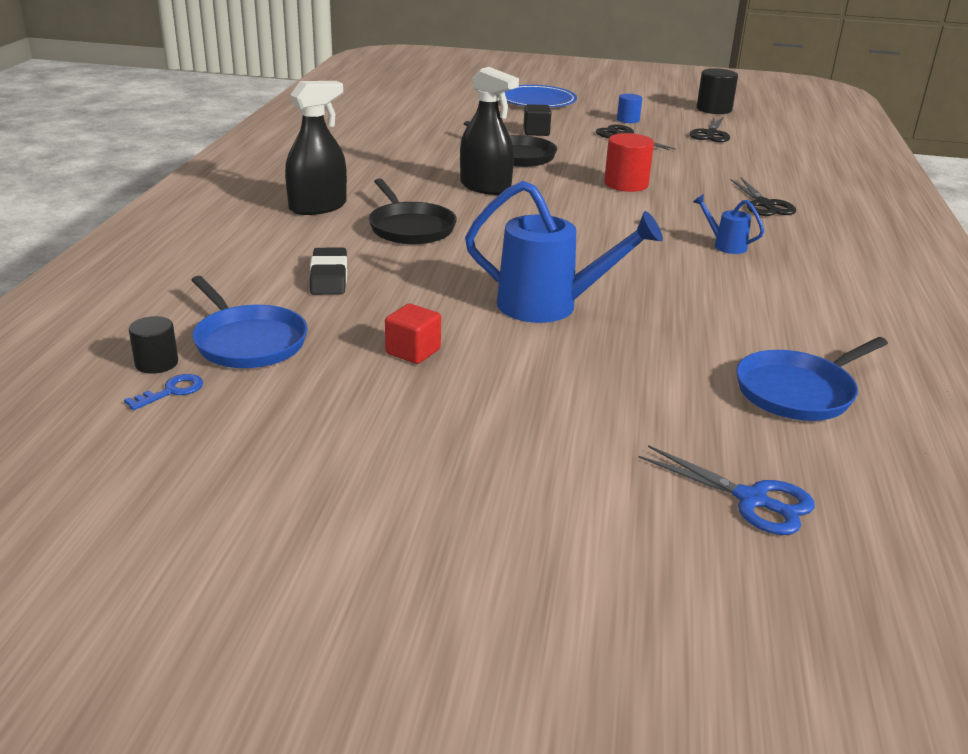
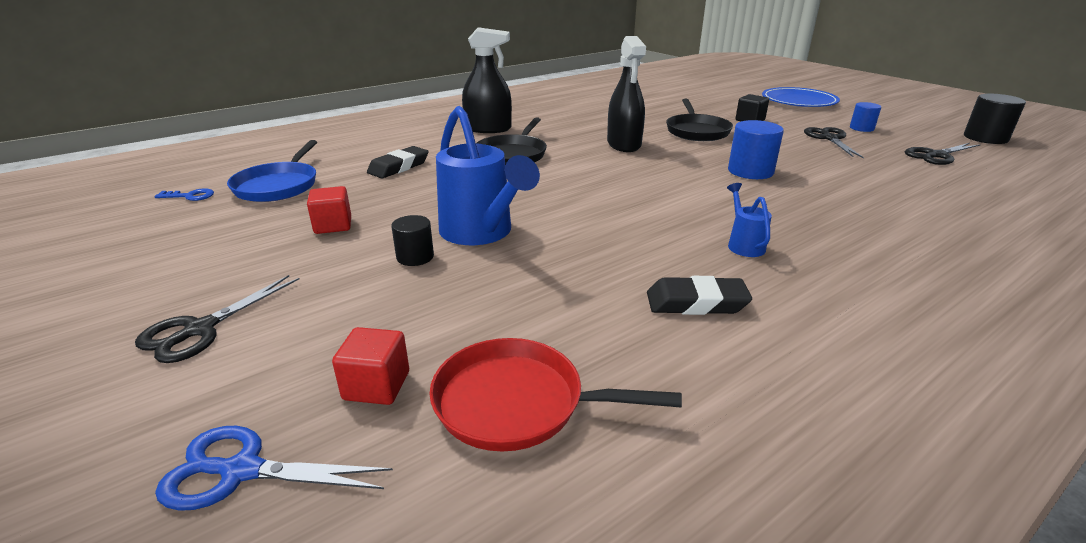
camera: 45 degrees right, 0 degrees up
black cylinder [129,316,178,374] -> black cylinder moved to [391,215,434,266]
red cylinder [604,133,654,192] -> blue cylinder [728,120,784,179]
blue scissors [639,445,815,535] -> blue scissors turned 105 degrees clockwise [155,426,393,511]
black scissors [730,178,796,216] -> black scissors moved to [135,275,299,363]
blue pan [736,337,888,421] -> red pan [430,338,682,451]
none -> red cube [332,327,409,405]
none -> black eraser [647,276,752,315]

